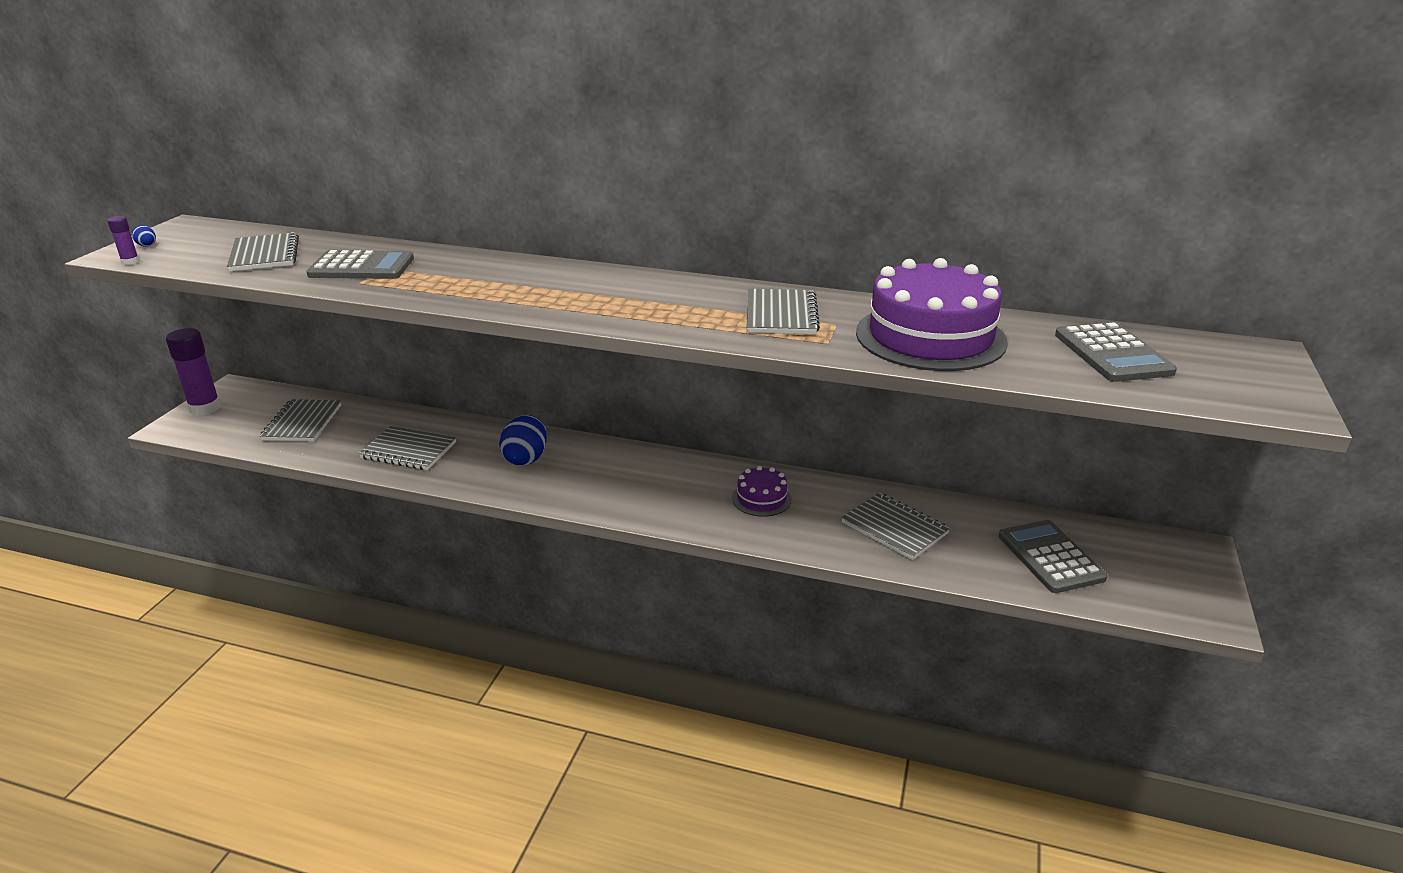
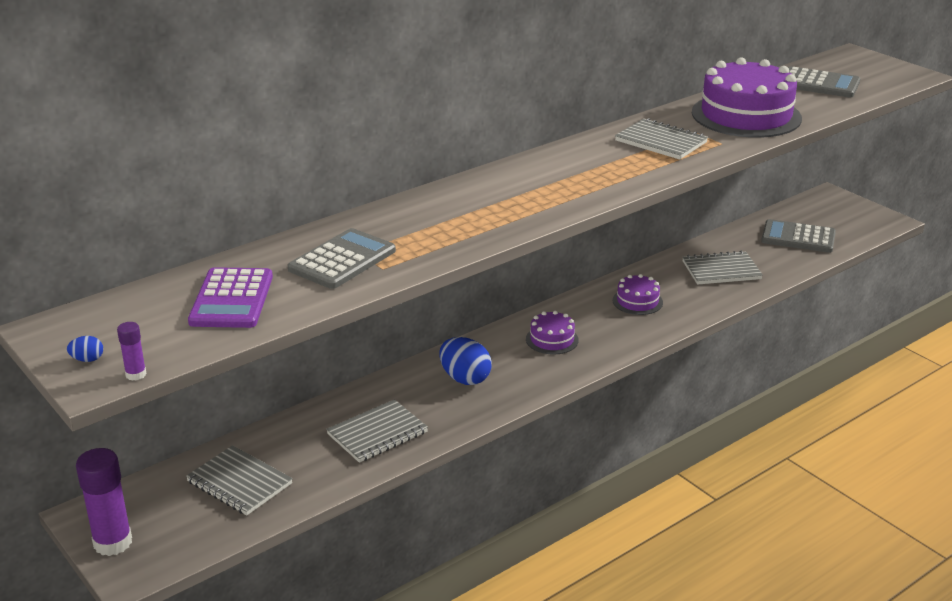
camera: 55 degrees left, 0 degrees up
grey notebook [227,232,299,272] -> purple calculator [188,267,273,328]
none -> purple cake [526,311,579,355]

